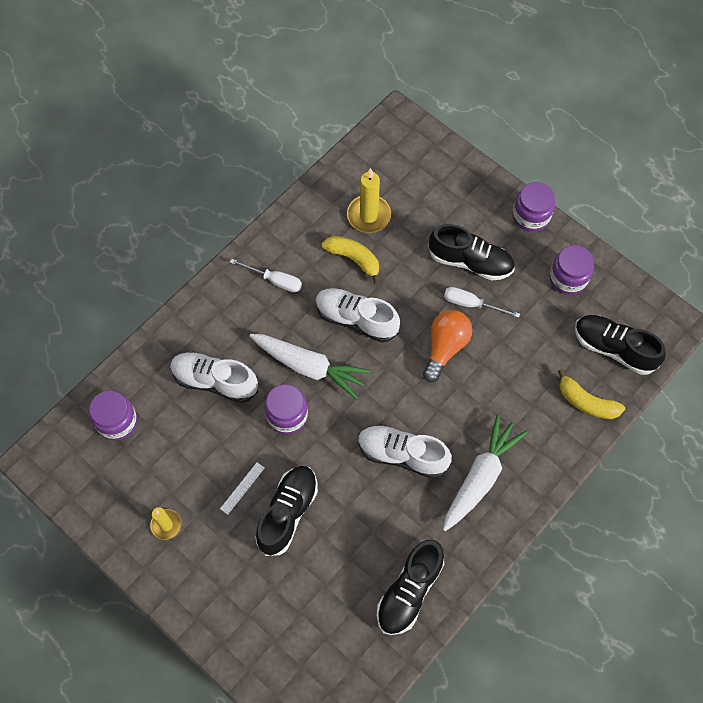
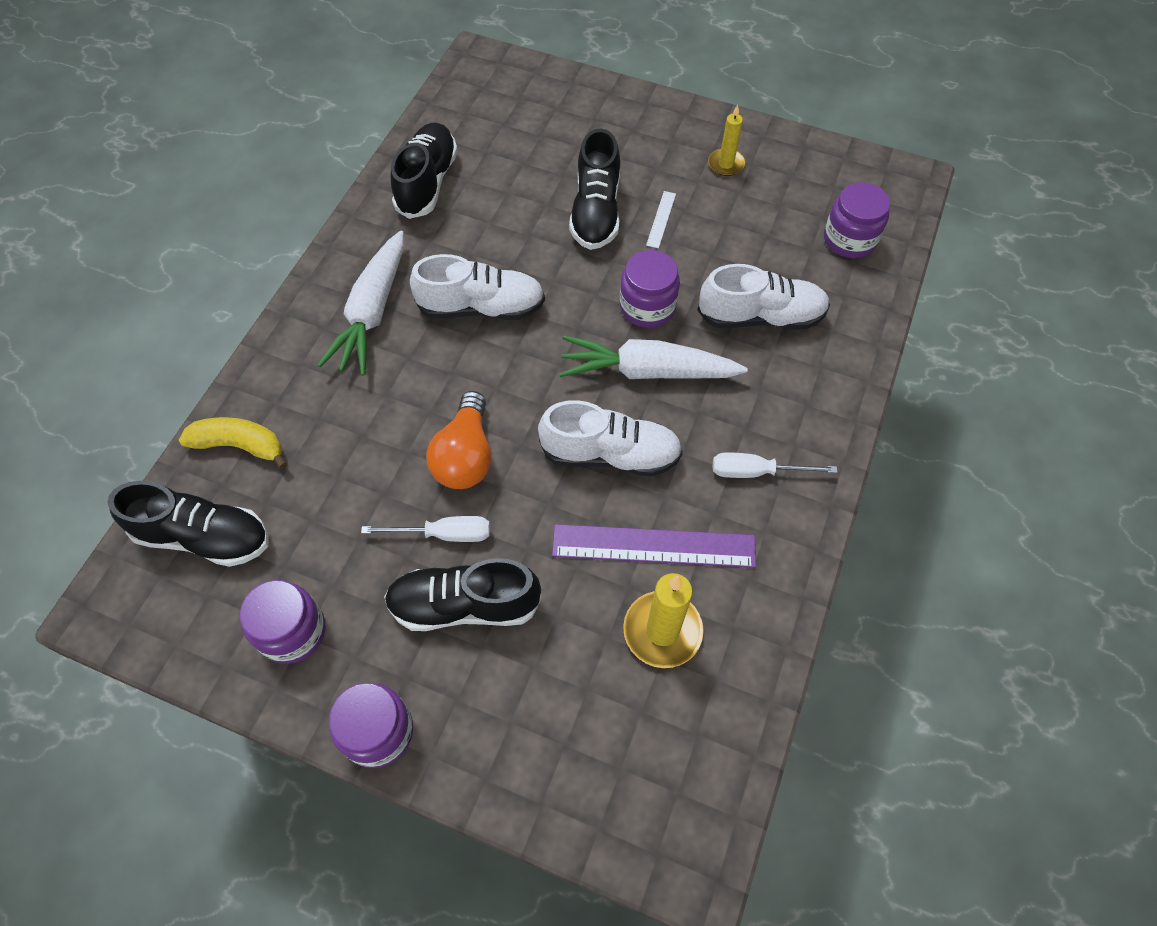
camera: 160 degrees right, 5 degrees down
yellow banana [322,236,380,284] -> purple ruler [552,524,756,568]

